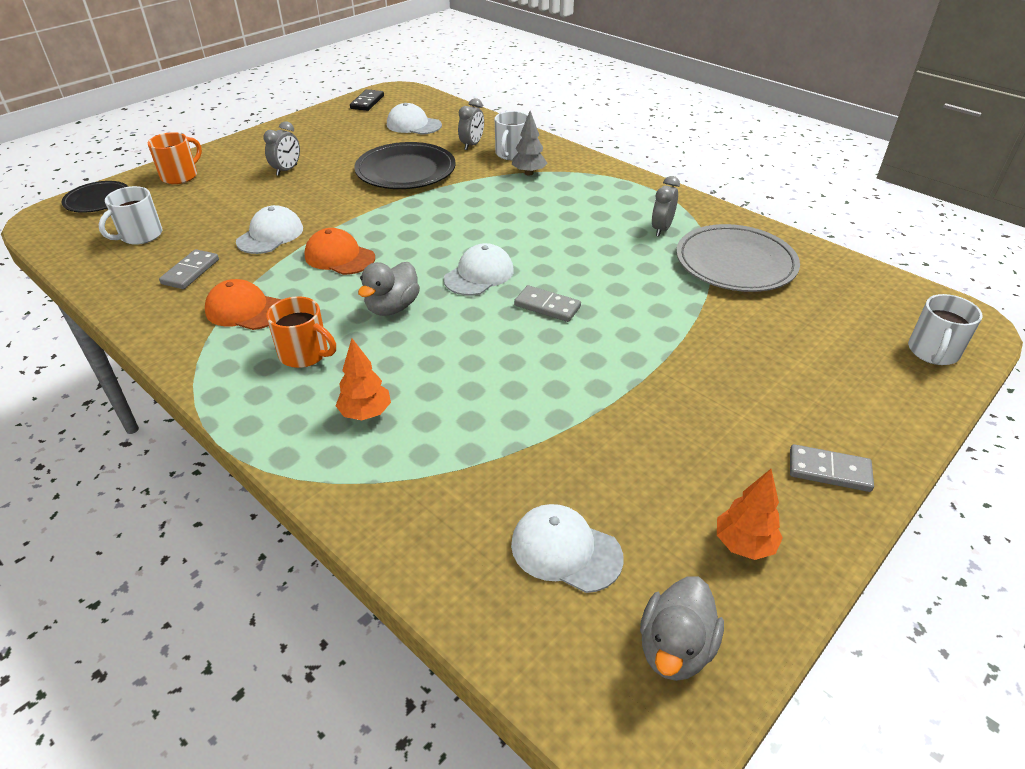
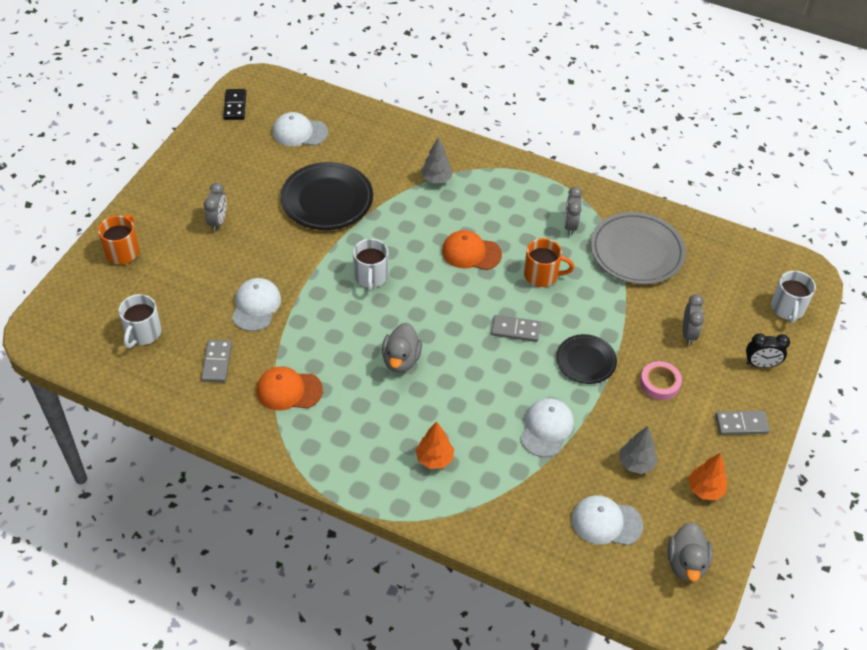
camera: 20 degrees left, 10 degrees up
black plate [62,181,129,213] -> black plate moved to [556,334,617,384]
orange mug [266,296,336,368] -> orange mug moved to [524,238,574,287]
orange cap [304,228,375,275] -> orange cap moved to [442,230,502,270]
white cap [443,243,514,296] -> white cap moved to [520,398,574,457]
grey clock [458,98,484,150] -> grey clock moved to [683,294,704,345]
white mug [495,111,528,160] -> white mug moved to [353,239,388,291]
none -> grey tree [620,426,658,474]
none -> pink tape [640,361,682,400]
none -> black clock [746,333,790,368]

